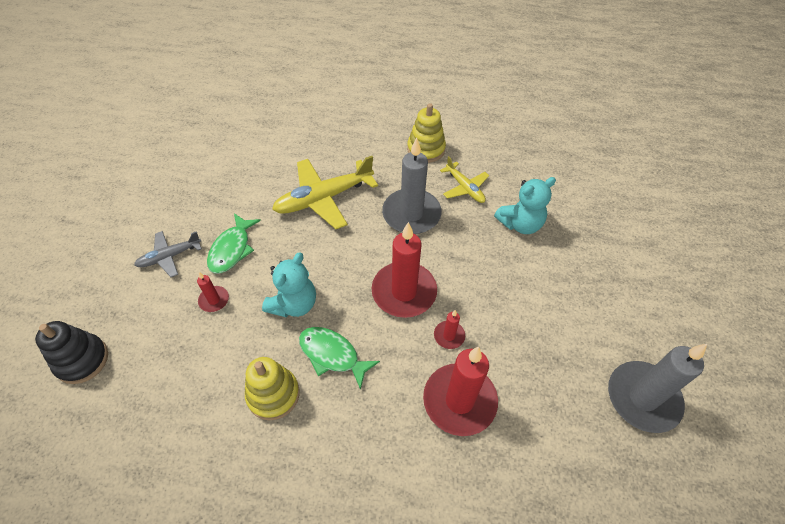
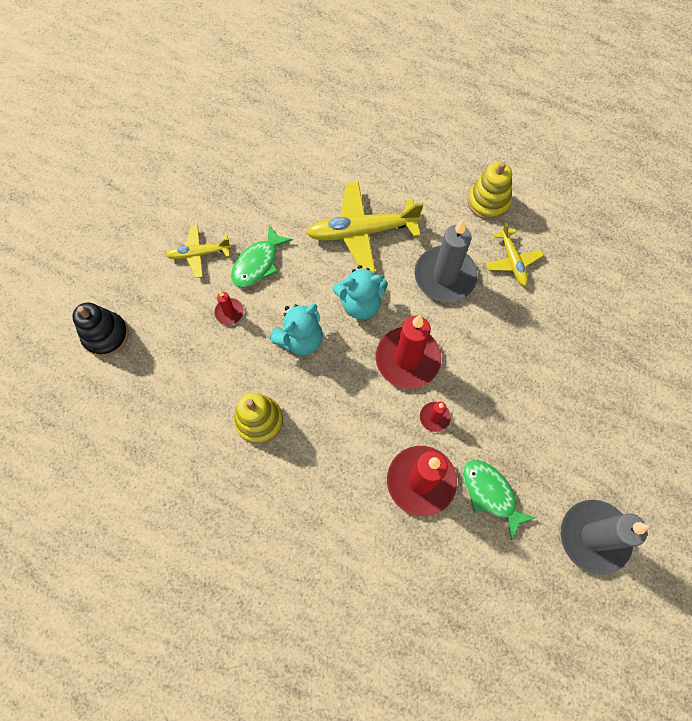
camera: 20 degrees right, 15 degrees up
grey plane [134,231,202,277] -> yellow plane [166,225,231,278]
green fish [299,327,380,390] -> green fish moved to [463,460,536,540]
turquoise teddy bear [494,177,556,234] -> turquoise teddy bear moved to [333,265,388,319]

